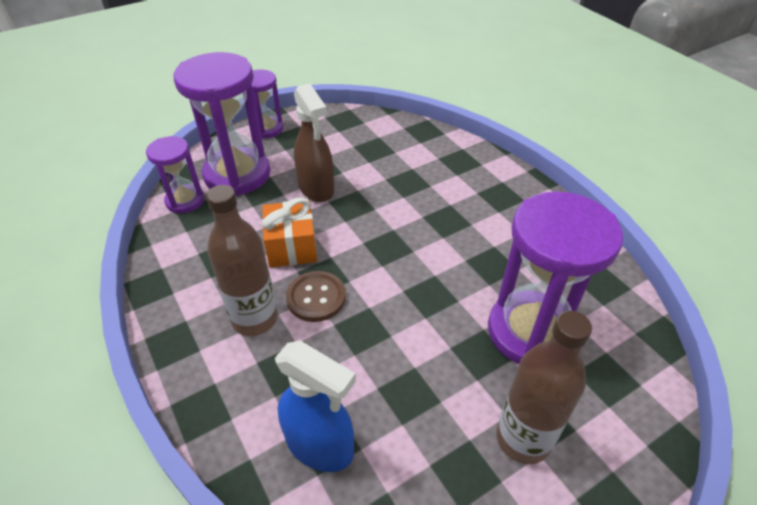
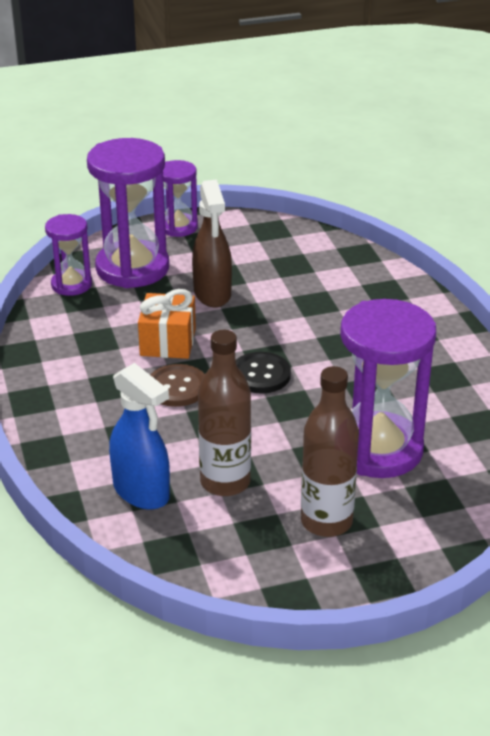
camera: 15 degrees right, 10 degrees down
brown bottle [206,185,278,336] -> brown bottle moved to [198,330,251,496]
none -> black button [236,352,291,393]

